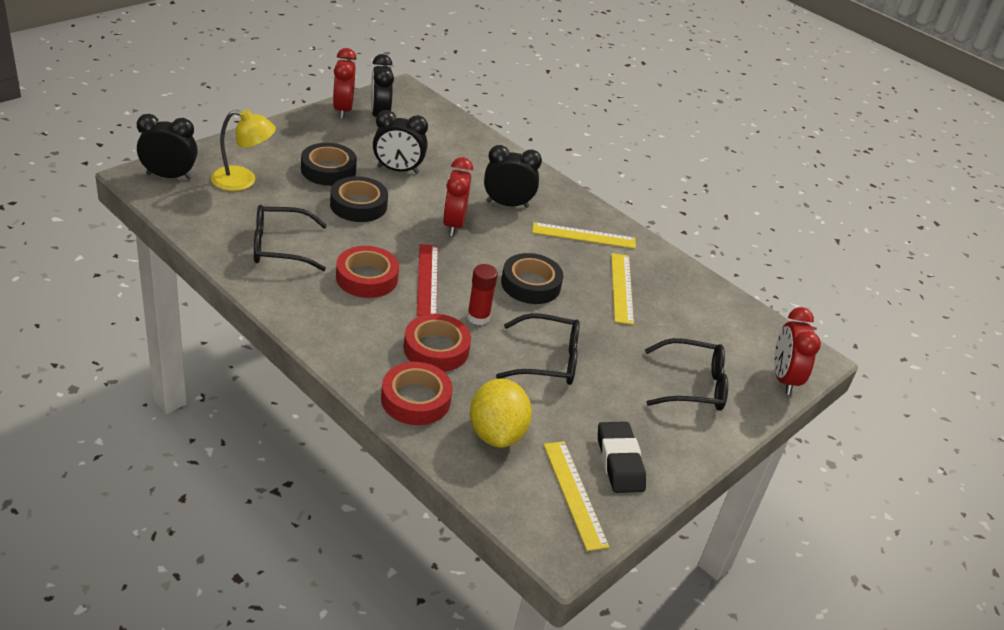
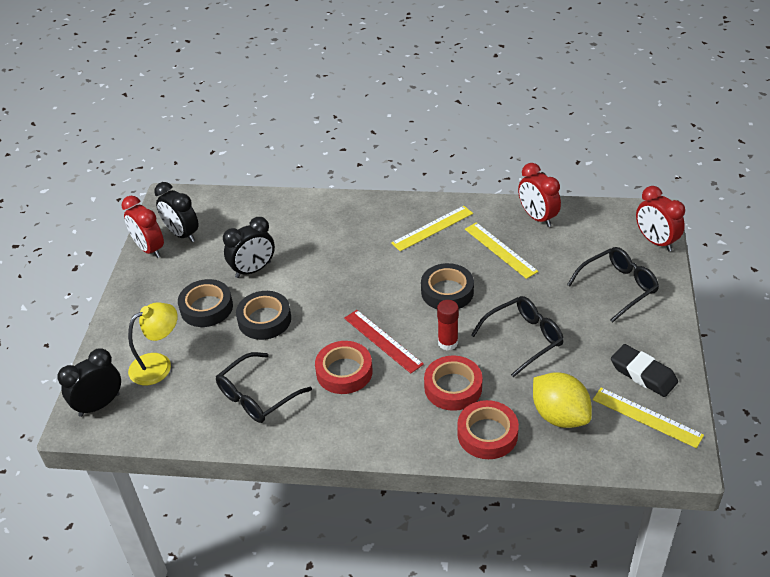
camera: 30 degrees left, 5 degrees up
red clock [443,157,473,236] -> red clock moved to [518,163,561,227]
black clock [484,145,542,208] -> none

